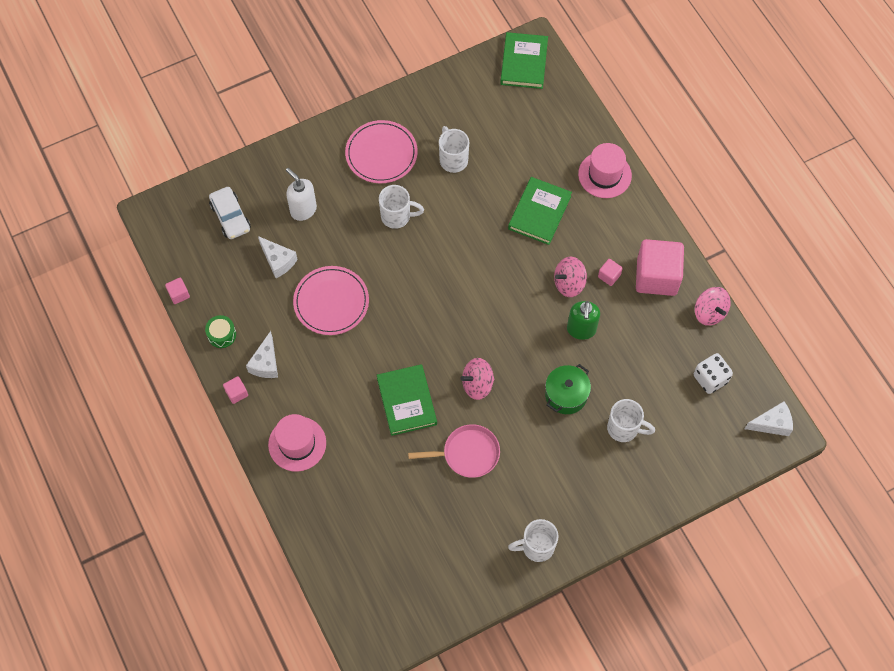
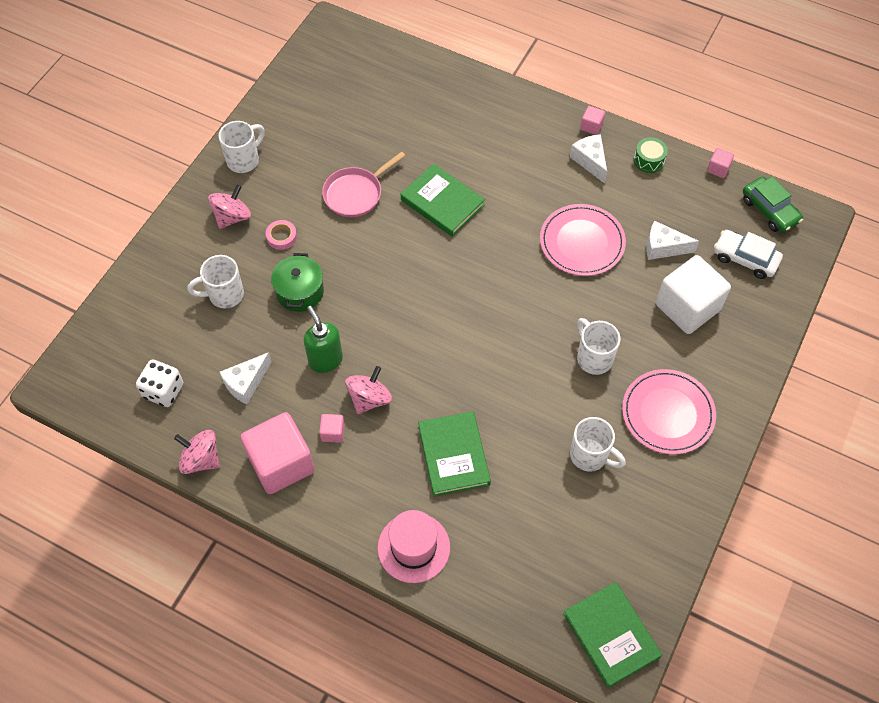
camera: 145 degrees right, 5 degrees down
pink hat [268,414,326,472] -> none
white soap dispenser [286,168,317,221] -> white cube [656,255,731,334]
white mug [379,185,424,229] -> white mug turned 90 degrees clockwise [577,318,620,375]
pink spinning top [460,358,494,400] -> pink spinning top moved to [208,184,251,229]
white cheese [745,401,793,436] -> white cheese moved to [220,352,272,404]
none -> pink tape [266,220,297,250]
none -> green car [743,176,803,232]

